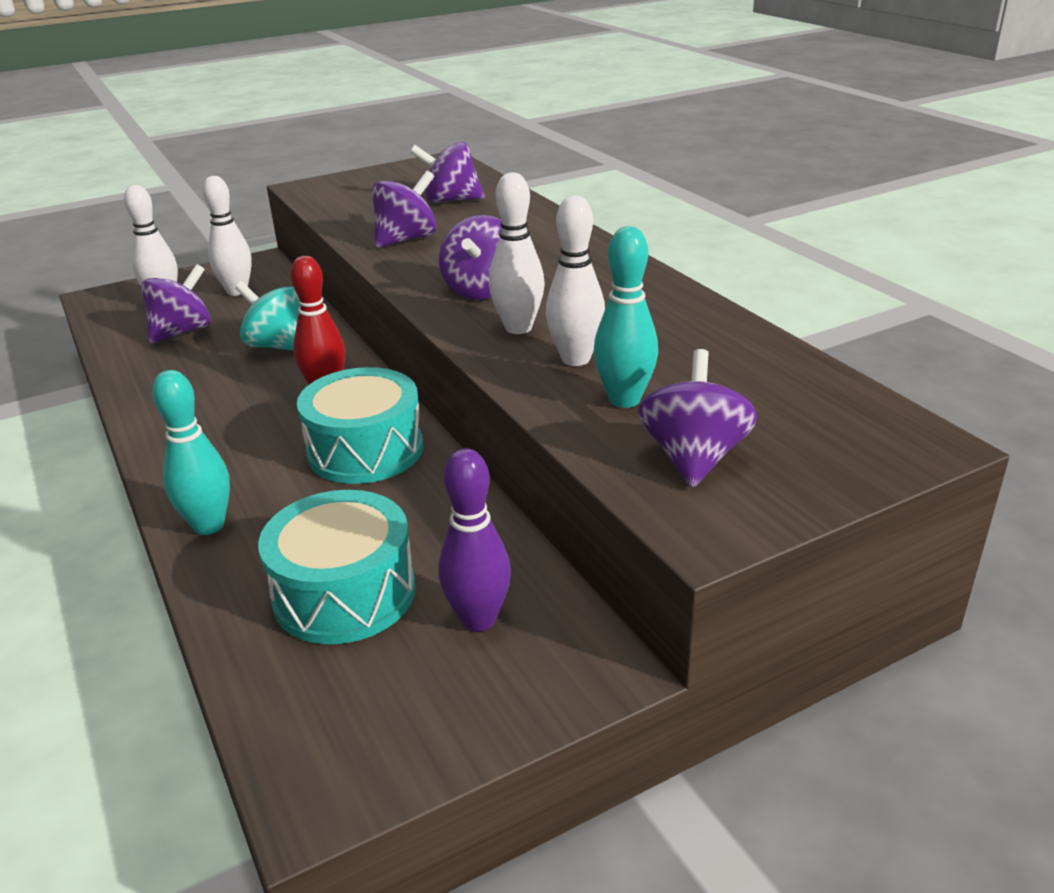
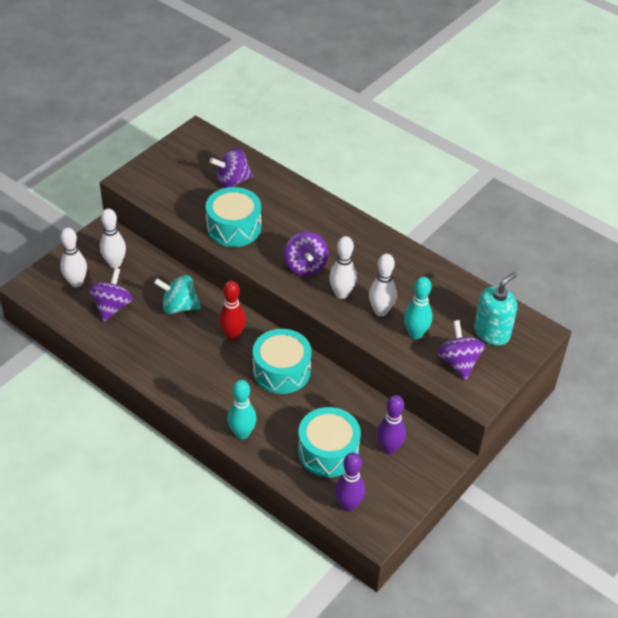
camera: 25 degrees left, 15 degrees up
purple spinning top [372,170,437,248] -> turquoise drum [205,187,261,247]
none -> purple bowling pin [335,453,365,512]
none -> turquoise soap dispenser [474,272,517,345]

